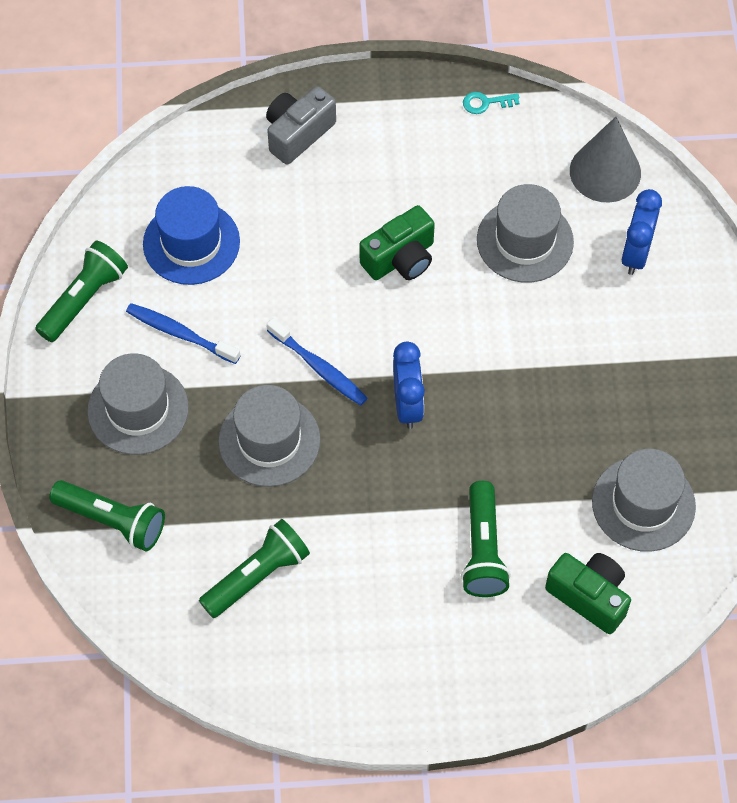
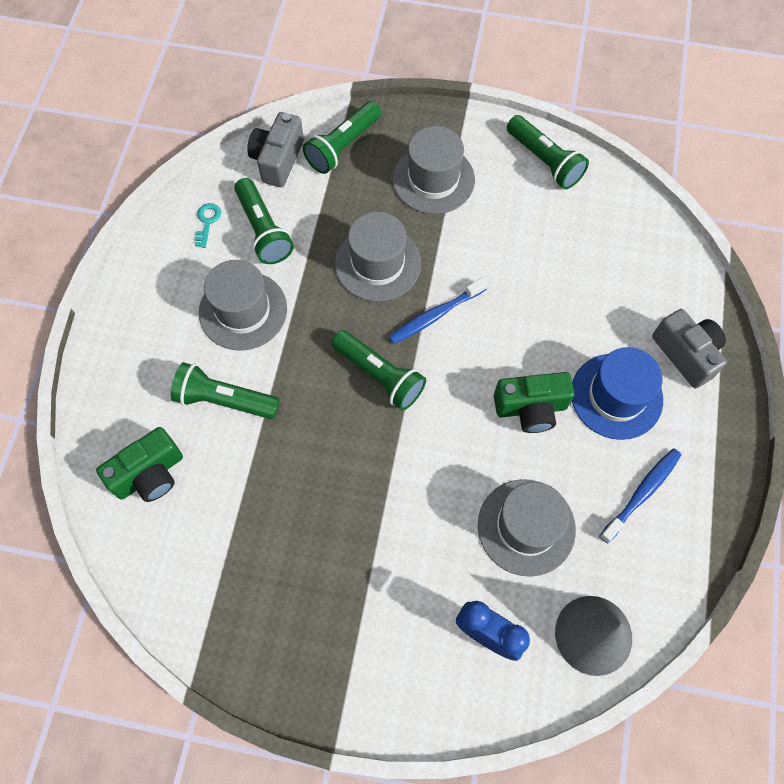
camera: 105 degrees right, 5 degrees up
blue toothbrush [126,303,241,364] -> blue toothbrush moved to [599,448,681,543]
blue hat [143,186,240,285] -> blue hat moved to [572,347,663,440]
green camera [360,205,435,280] -> green camera turned 75 degrees counterclockwise [494,372,575,433]
blue clock [393,341,425,429] -> green flashlight [331,330,426,410]
turquoise key [463,92,519,114] -> turquoise key moved to [194,203,221,248]
grey hat [592,449,696,552] -> grey hat moved to [199,260,287,351]
none -> grey camera [247,112,304,187]

